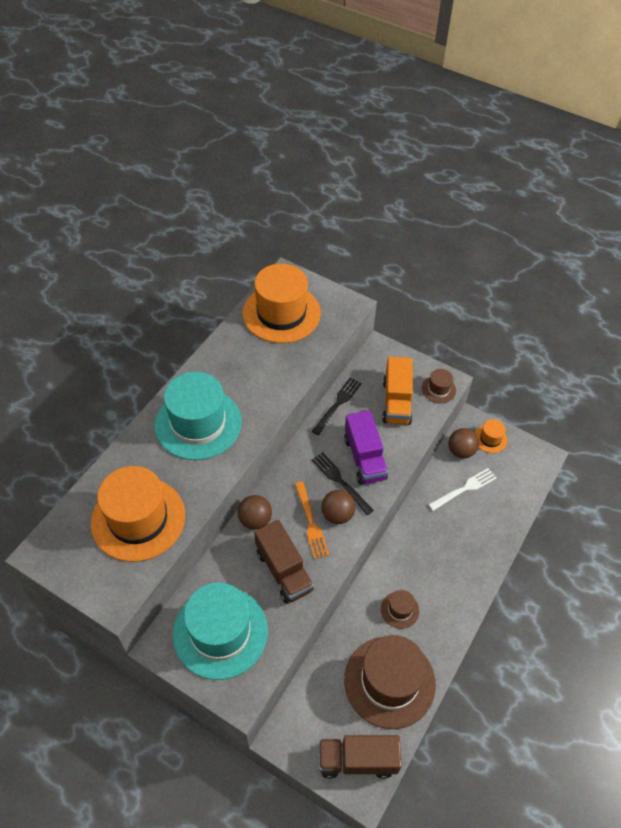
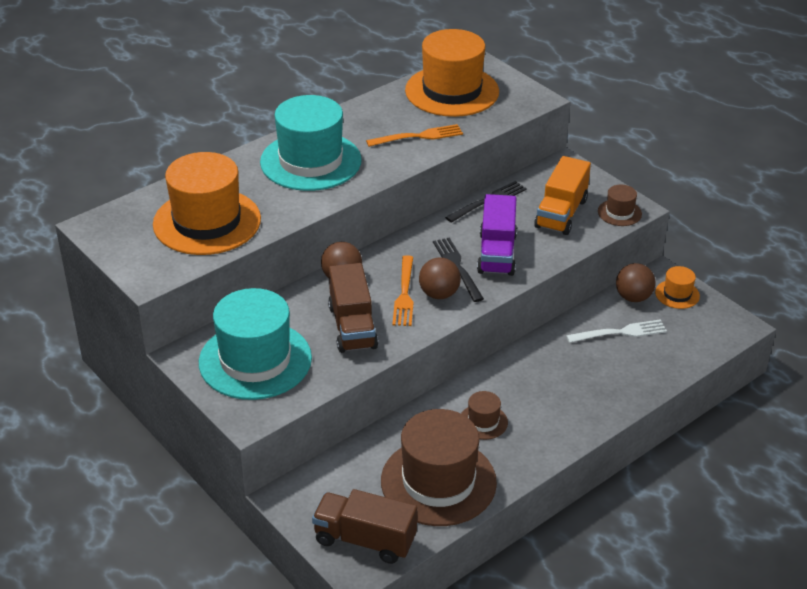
camera: 20 degrees right, 15 degrees down
none -> orange fork [366,124,463,147]

